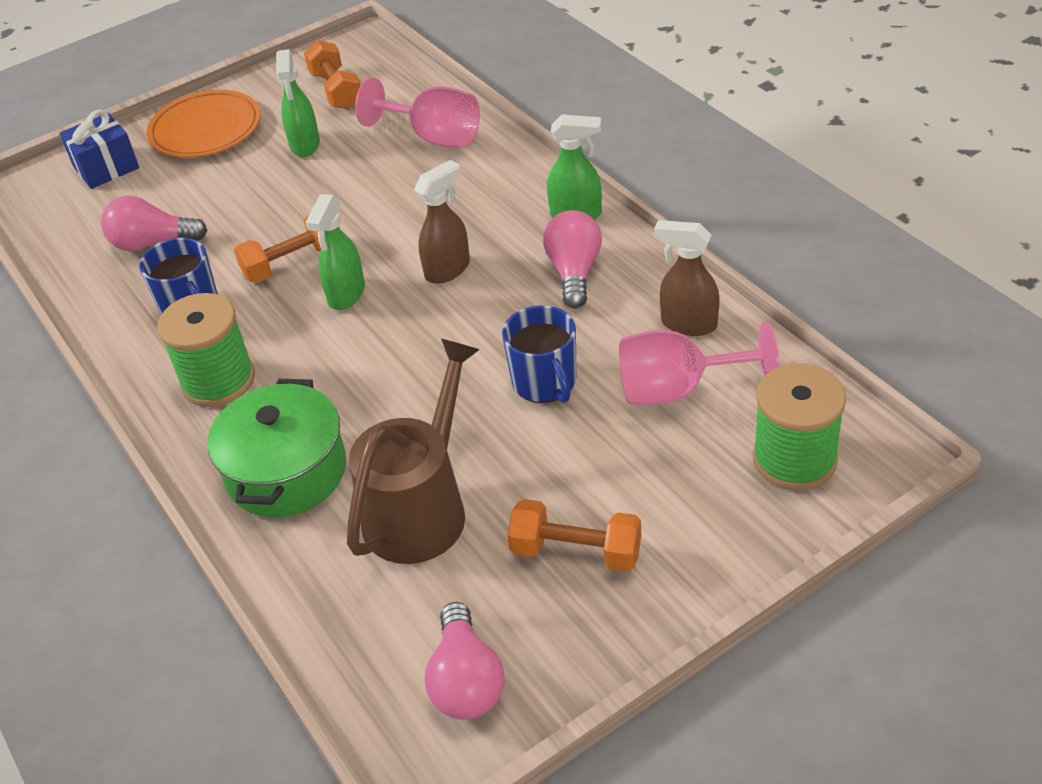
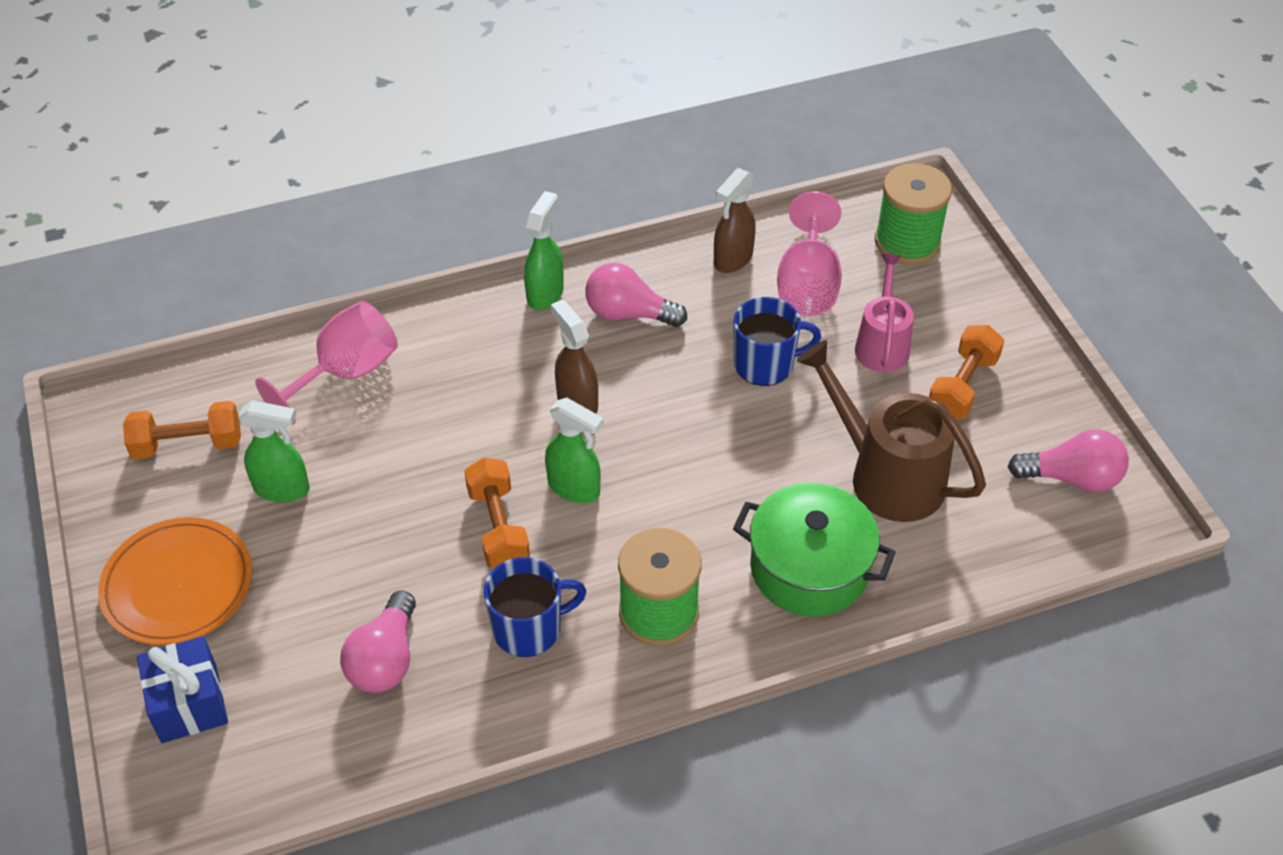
camera: 80 degrees left, 5 degrees up
none -> pink watering can [855,254,914,372]

